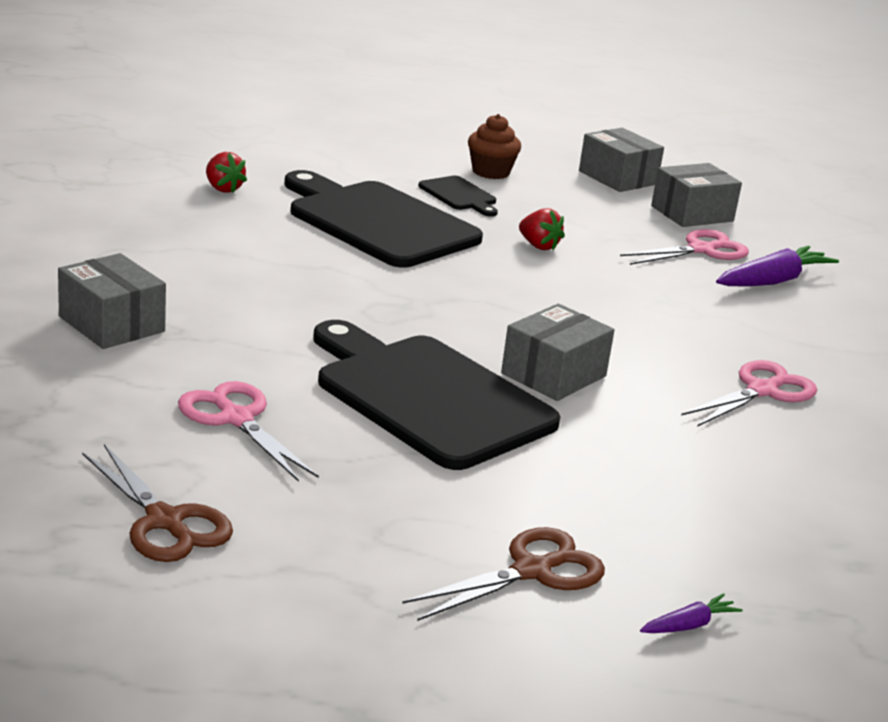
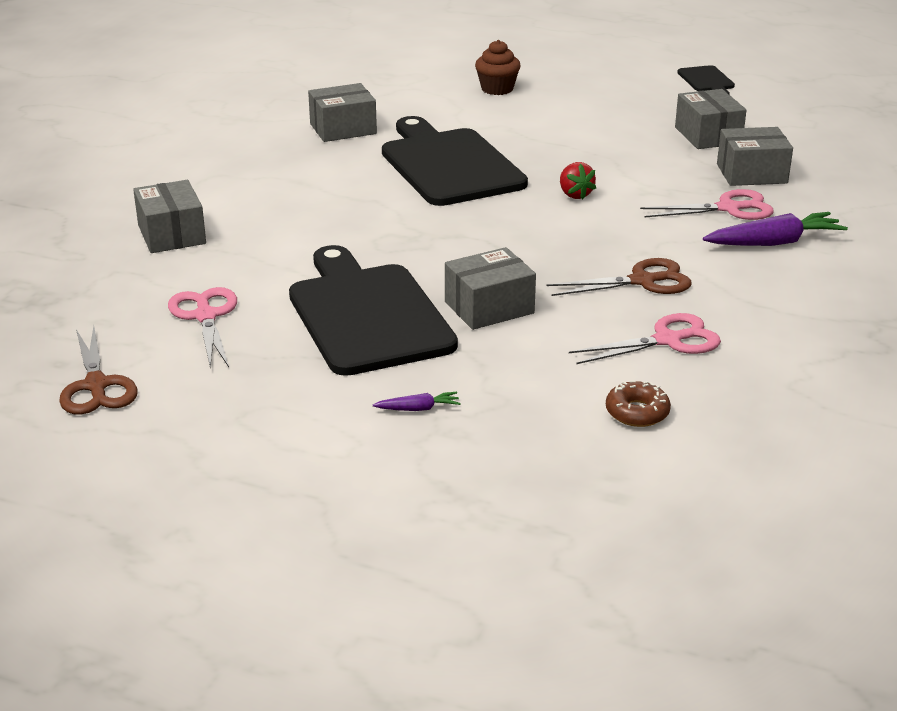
camera: 25 degrees right, 5 degrees up
red strawberry [206,152,247,193] -> grey box [308,83,377,142]
brown scissors [402,527,605,621] -> brown scissors moved to [546,258,692,296]
black cutting board [418,176,498,217] -> black cutting board moved to [677,65,735,95]
brown cupcake [468,114,521,179] -> brown cupcake moved to [475,40,521,95]
purple carrot [640,593,743,633] -> purple carrot moved to [373,392,461,411]
none -> brown donut [606,381,671,427]

